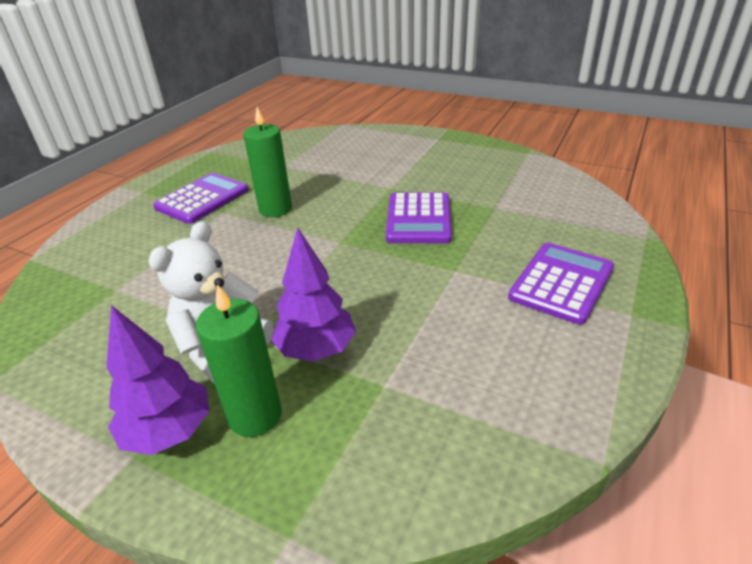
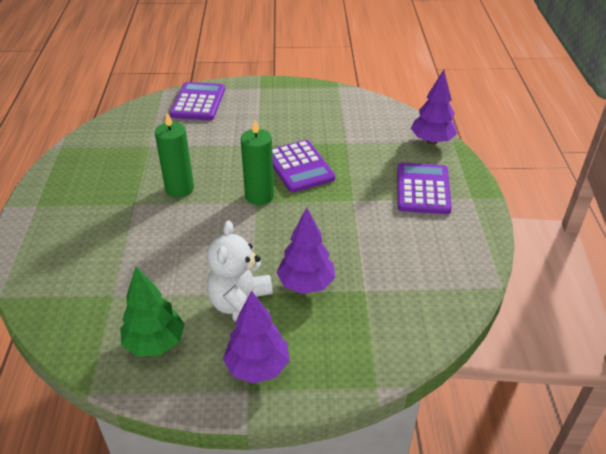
camera: 30 degrees left, 5 degrees up
purple calculator [153,173,249,224] -> purple calculator moved to [170,82,225,120]
green candle [196,284,282,437] -> green candle moved to [241,120,274,205]
none -> green tree [120,267,185,357]
none -> purple tree [411,70,457,144]

